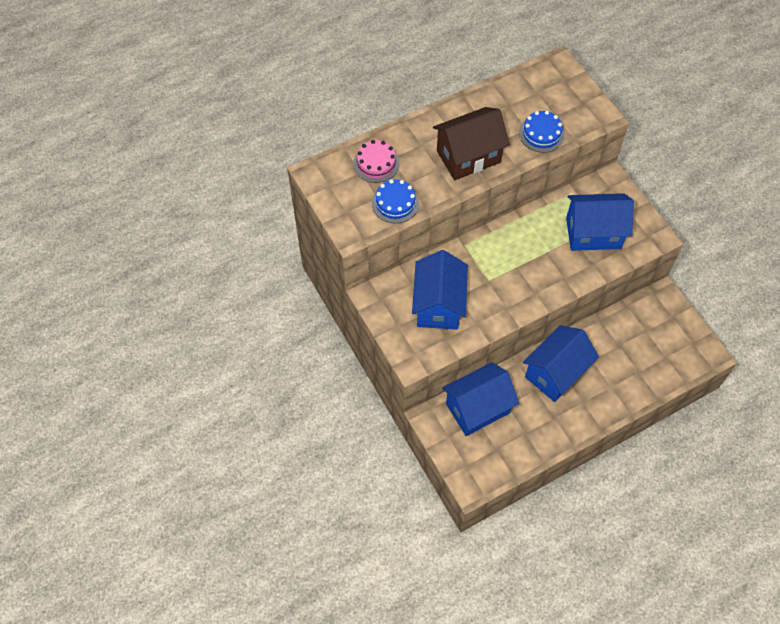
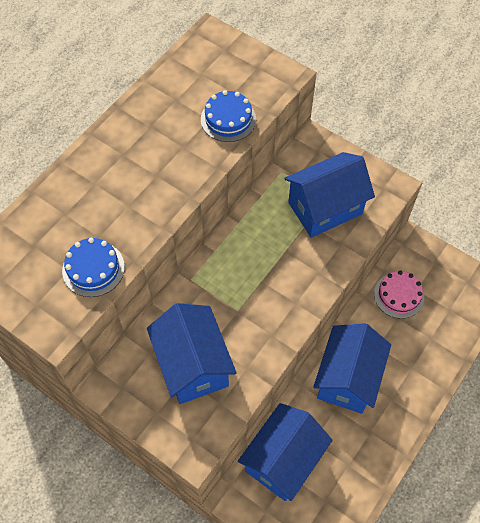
camera: 25 degrees left, 0 degrees up
pink cake [353,140,399,183] -> pink cake moved to [374,270,424,319]
brown house [433,107,510,180] -> none

